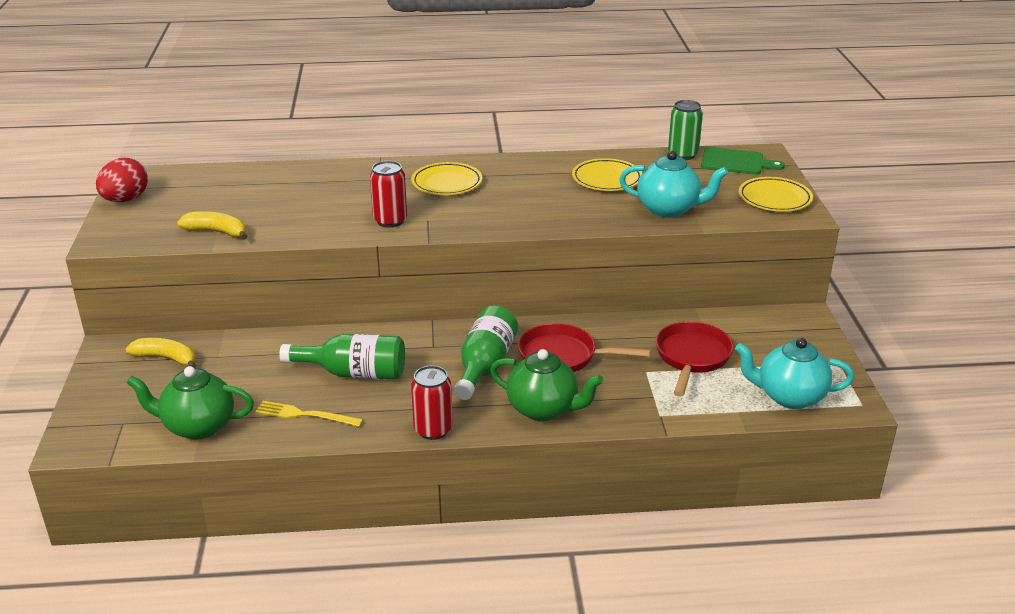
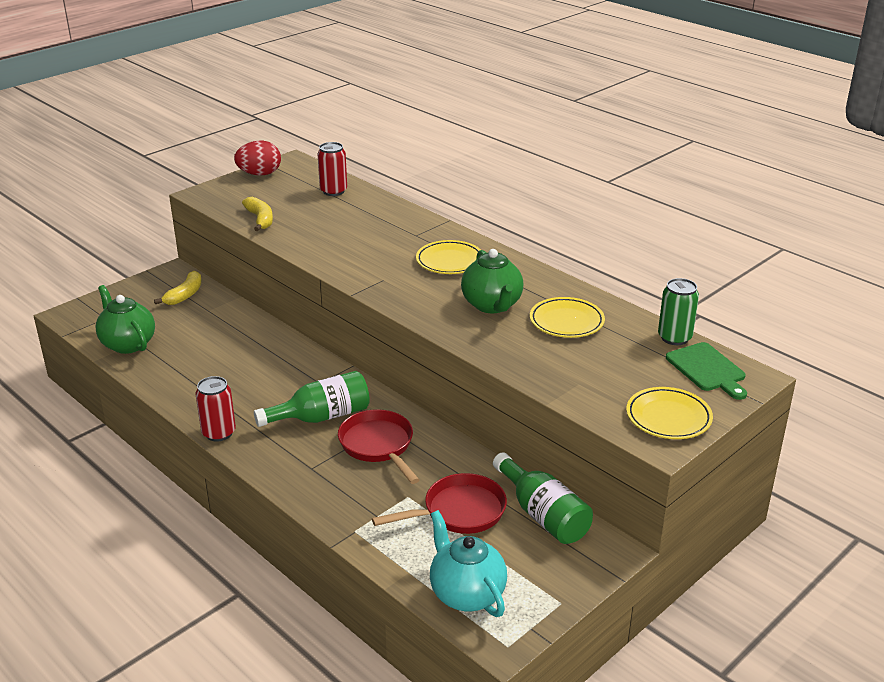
camera: 50 degrees right, 0 degrees up
yellow banana [126,338,196,368] -> yellow banana turned 45 degrees clockwise [154,271,202,305]
yellow fork [255,401,363,427] -> none
green bottle [279,334,405,380] -> green bottle moved to [493,452,593,544]
red can [370,161,407,228] -> red can moved to [317,142,347,196]
green teapot [490,349,603,421] -> green teapot moved to [461,249,523,313]
turquoise teapot [619,151,728,218] -> none

